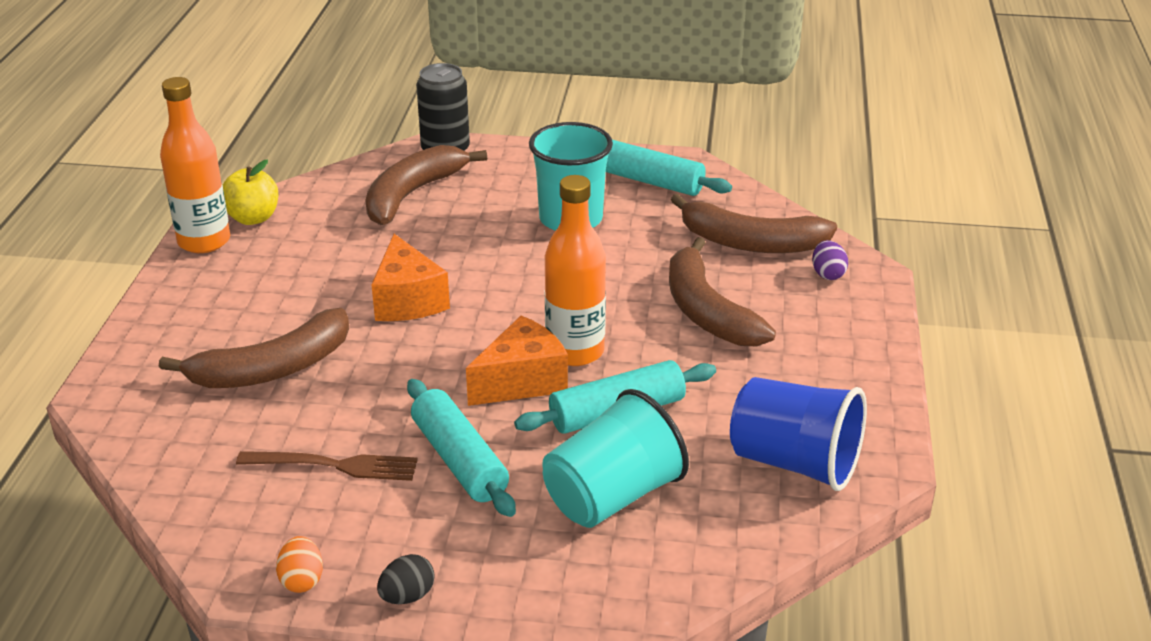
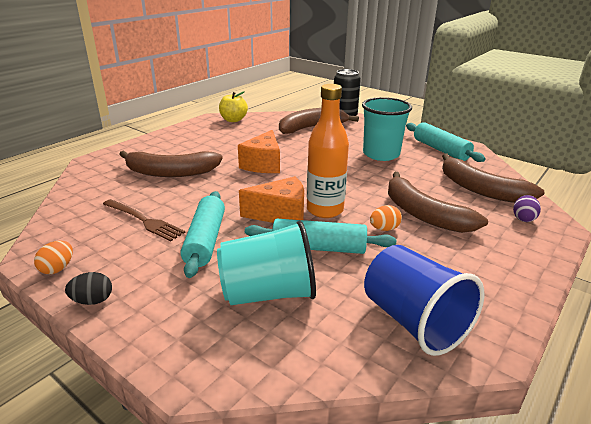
camera: 30 degrees right, 5 degrees down
orange bottle [160,77,230,253] -> none
brown banana [669,237,776,346] -> brown banana turned 45 degrees counterclockwise [388,172,488,233]
none -> orange egg [370,205,402,231]

